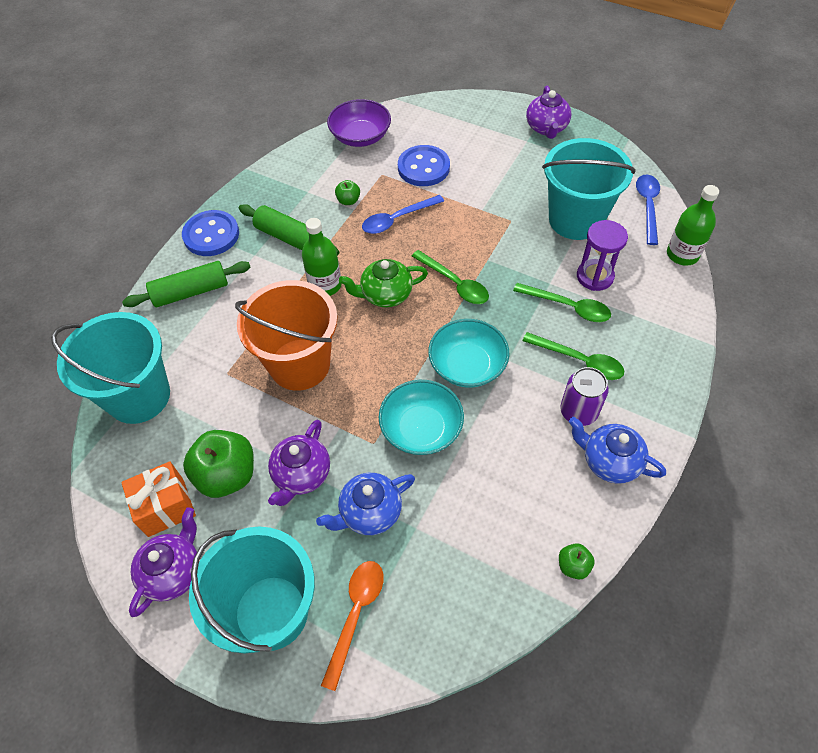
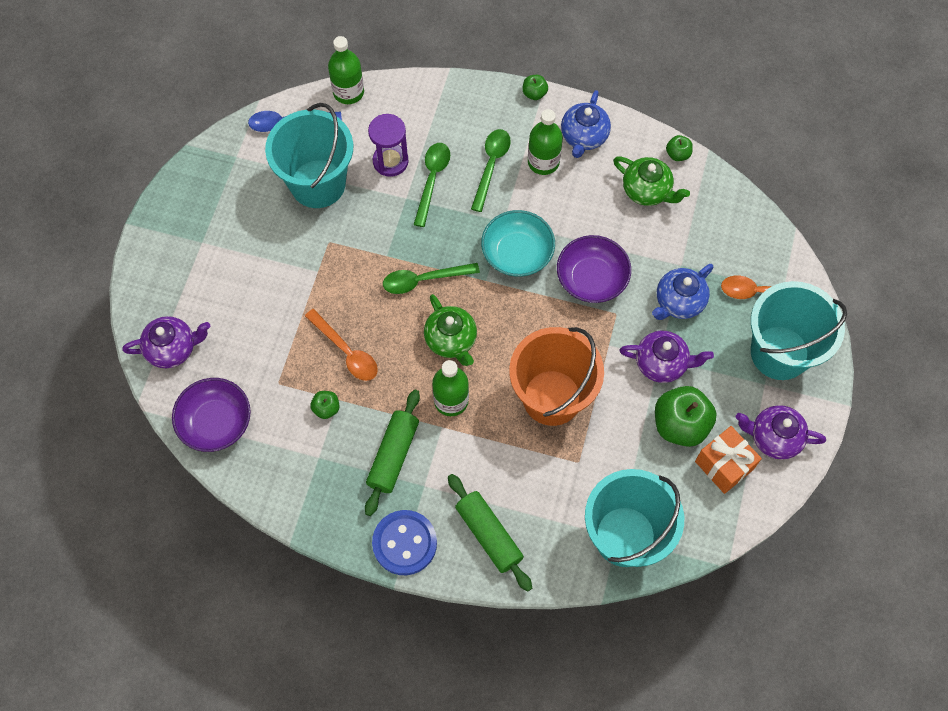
camera: 105 degrees left, 10 degrees up
blue teapot [316,473,415,535] -> blue teapot turned 90 degrees clockwise [652,264,714,320]
blue spoon [362,195,444,234] -> orange spoon [305,309,378,381]
turquoise bowl [379,380,464,455] -> purple bowl [557,235,631,303]
blue button [398,145,450,186] -> none
green spoon [412,250,489,304] -> green spoon turned 135 degrees counterclockwise [383,263,480,294]
purple teapot [526,86,571,139] -> purple teapot moved to [122,316,210,368]
purple can [560,367,609,426] -> green bottle [528,109,563,175]
none -> green apple [522,75,548,100]
none -> green teapot [613,156,690,206]

